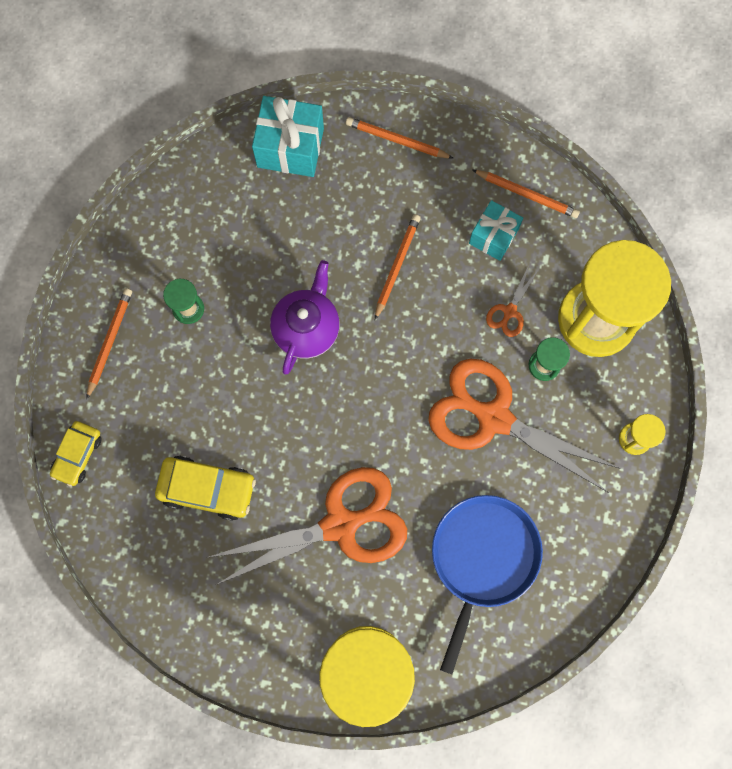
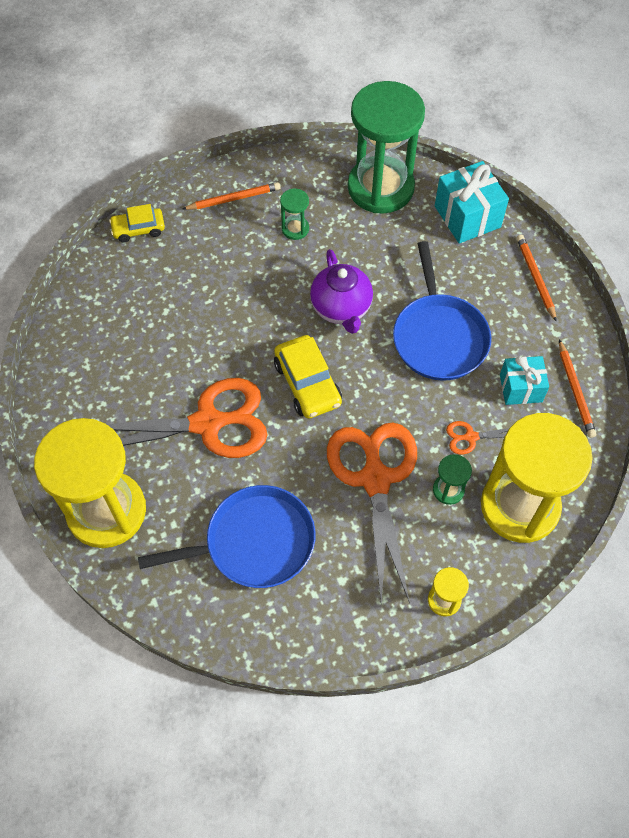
camera: 55 degrees right, 15 degrees down
yellow car [155,456,256,521] -> yellow car moved to [274,335,342,419]
orange scissors [206,467,407,585] -> orange scissors turned 45 degrees counterclockwise [108,378,268,458]
purple teapot [270,260,340,375] -> purple teapot turned 90 degrees clockwise [310,249,373,334]
orange pencil [375,214,421,320] -> blue pan [393,241,491,381]
none -> green hourglass [348,81,425,214]

